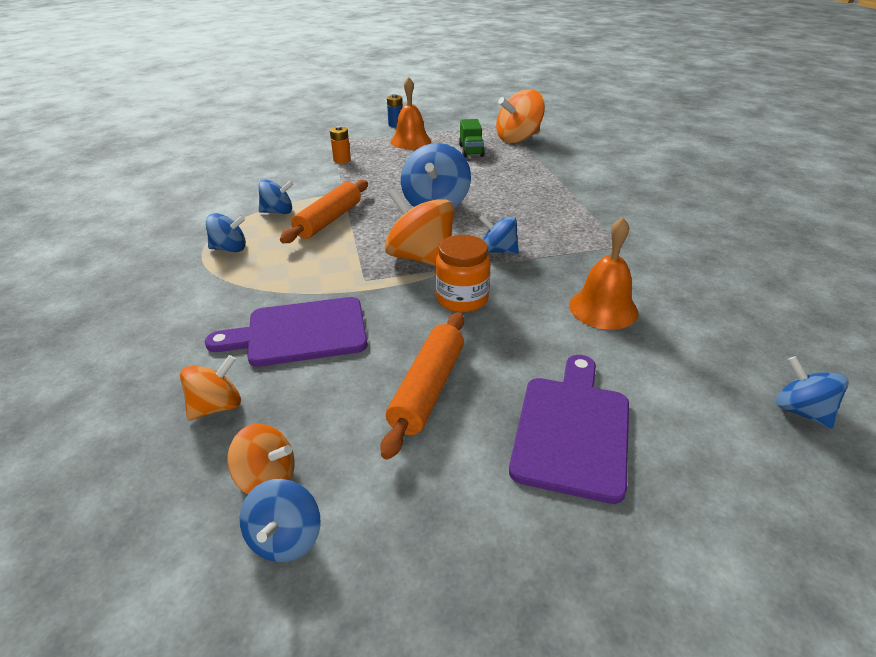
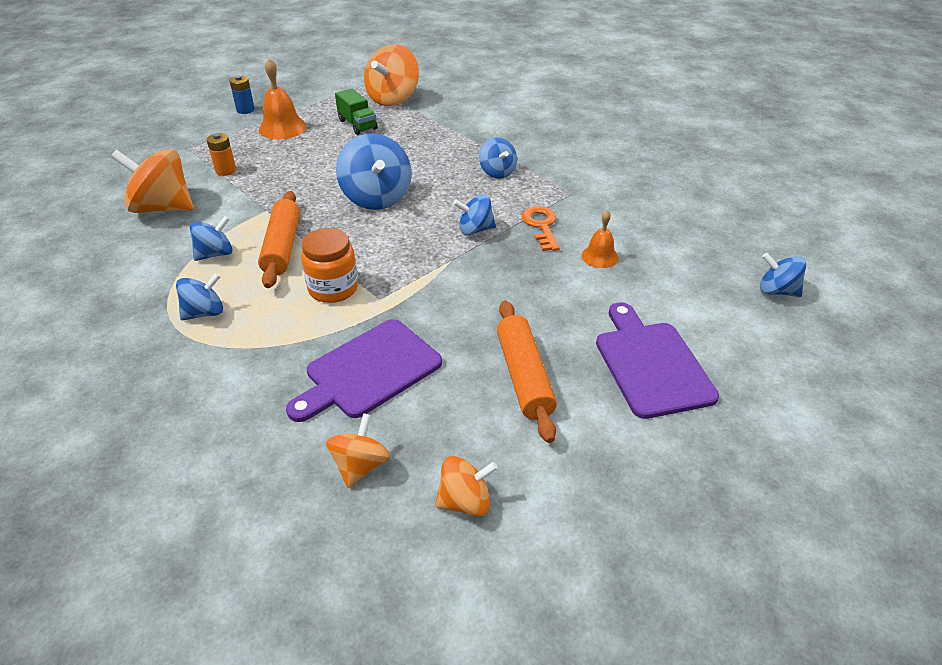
camera: 30 degrees left, 5 degrees up
blue spinning top [240,479,321,562] -> blue spinning top moved to [479,137,517,179]
orange spinning top [384,188,454,266] -> orange spinning top moved to [111,149,194,213]
orange jar [435,235,491,312] -> orange jar moved to [301,228,358,303]
orange bell [569,217,638,330] -> orange bell [582,210,619,268], size x0.61
none -> orange key [522,206,560,251]

